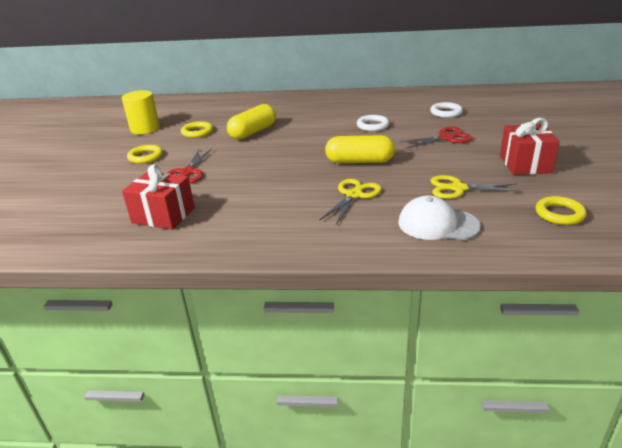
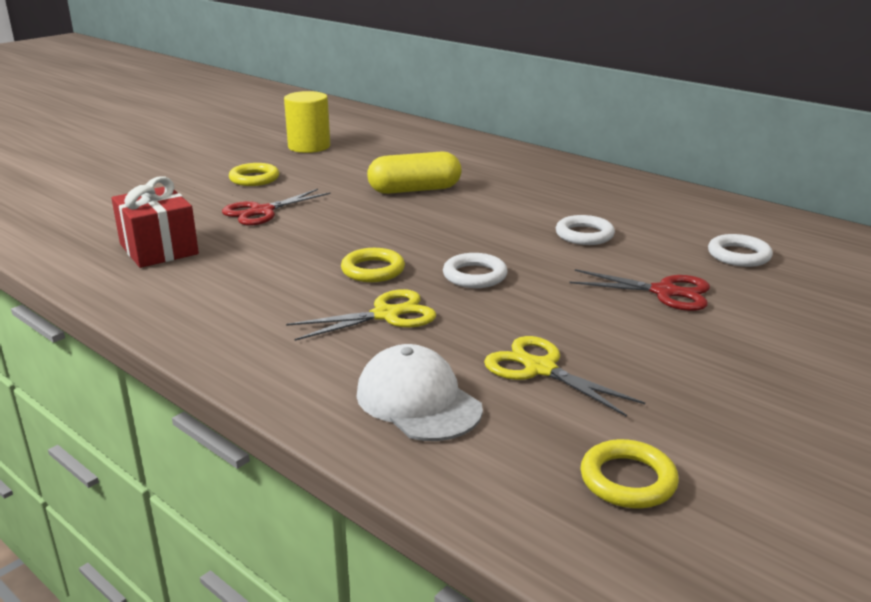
camera: 35 degrees right, 5 degrees down
yellow ring [181,121,213,138] -> yellow ring moved to [341,248,405,282]
yellow capsule [325,135,395,163] -> white ring [443,253,508,288]
red gift [500,118,560,175] -> none

